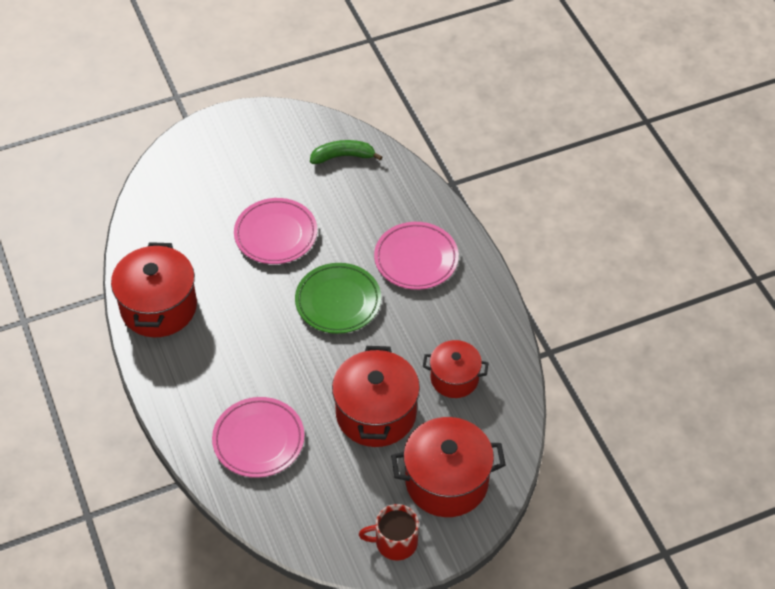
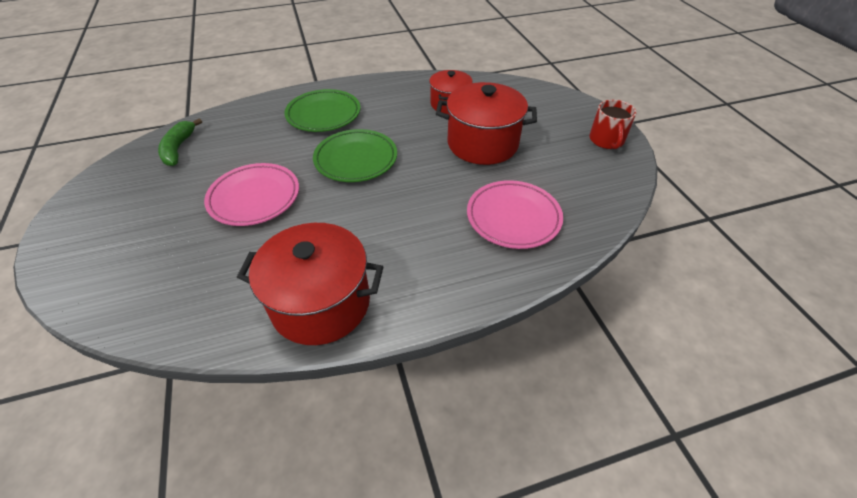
camera: 85 degrees left, 5 degrees down
pink plate [374,222,459,290] -> green plate [284,89,361,132]
red pot [391,417,506,517] -> none

